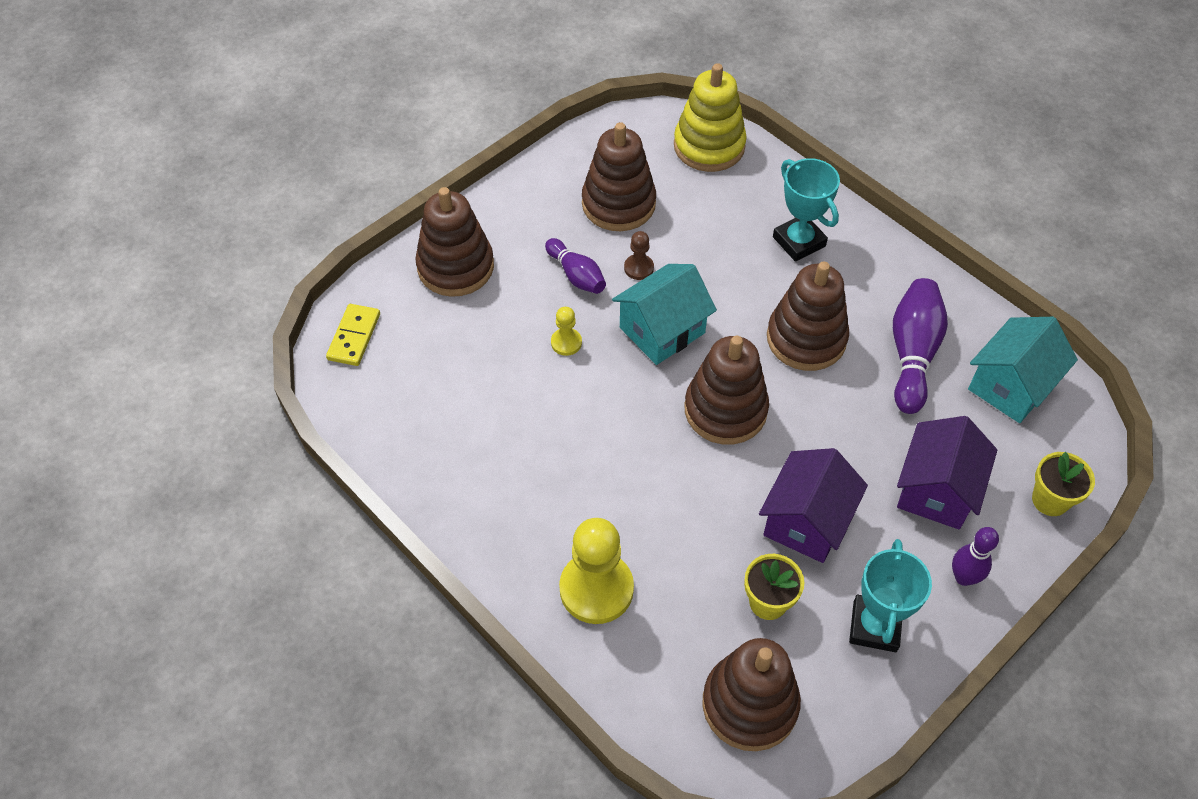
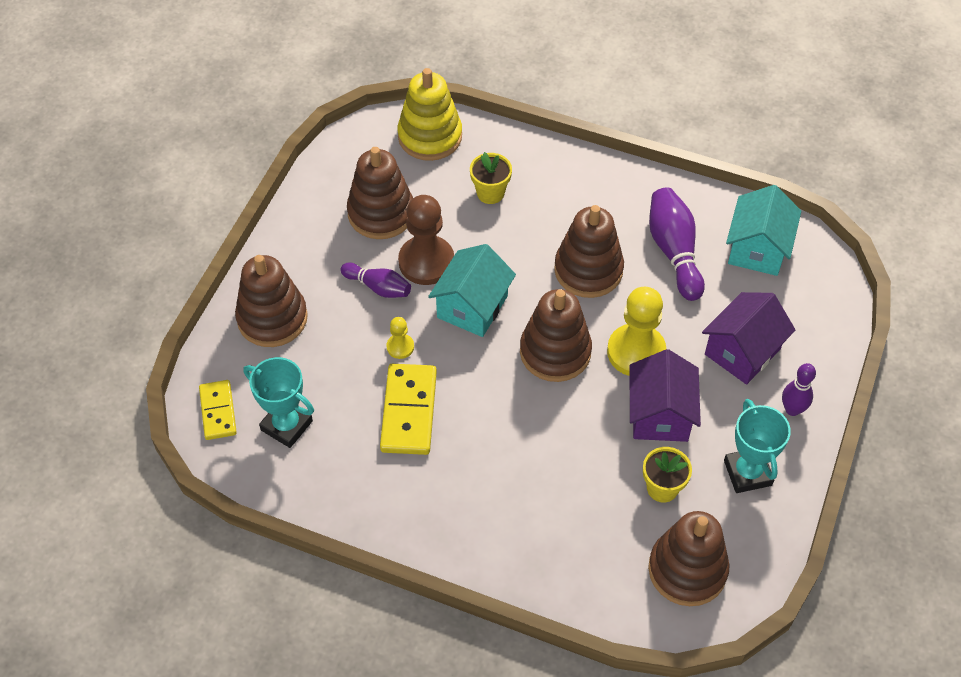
camera: 25 degrees left, 0 degrees up
yellow pawn [559,518,634,624] -> yellow pawn moved to [607,287,667,376]
brown pawn [624,231,654,280] -> brown pawn [398,195,454,285], size x2.11
turquoise trophy [773,158,840,262] -> turquoise trophy moved to [243,357,314,448]
purple house [897,416,997,530] -> purple house turned 45 degrees clockwise [702,292,796,384]
yellow flower pot [1032,452,1095,516] -> yellow flower pot moved to [470,152,512,204]
none -> yellow domino [380,364,437,455]

